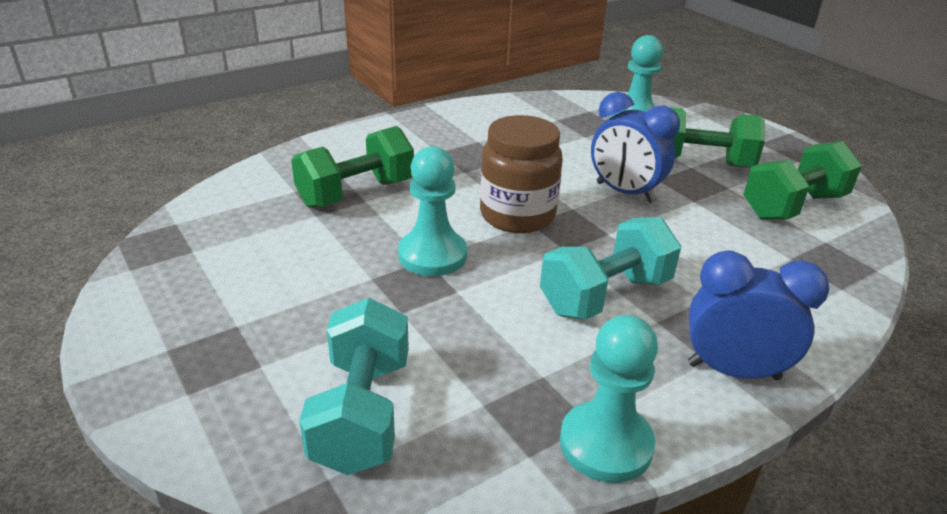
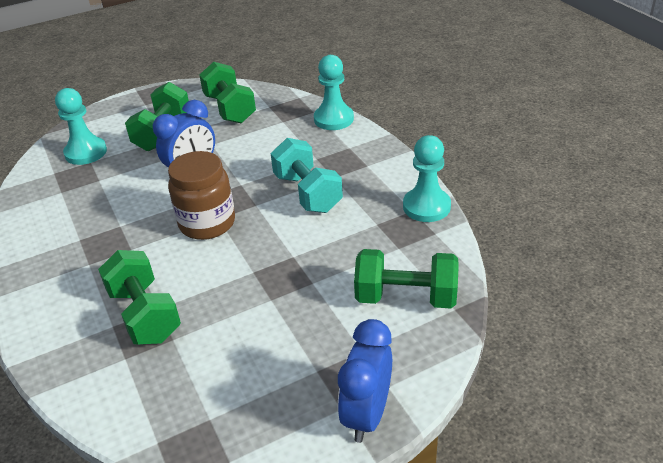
camera: 80 degrees left, 5 degrees up
turquoise dumbbell [299,298,409,475] -> green dumbbell [354,249,459,309]
turquoise pawn [398,146,467,276] -> turquoise pawn moved to [314,55,354,130]
blue clock [688,250,829,380] -> blue clock moved to [338,319,392,443]

